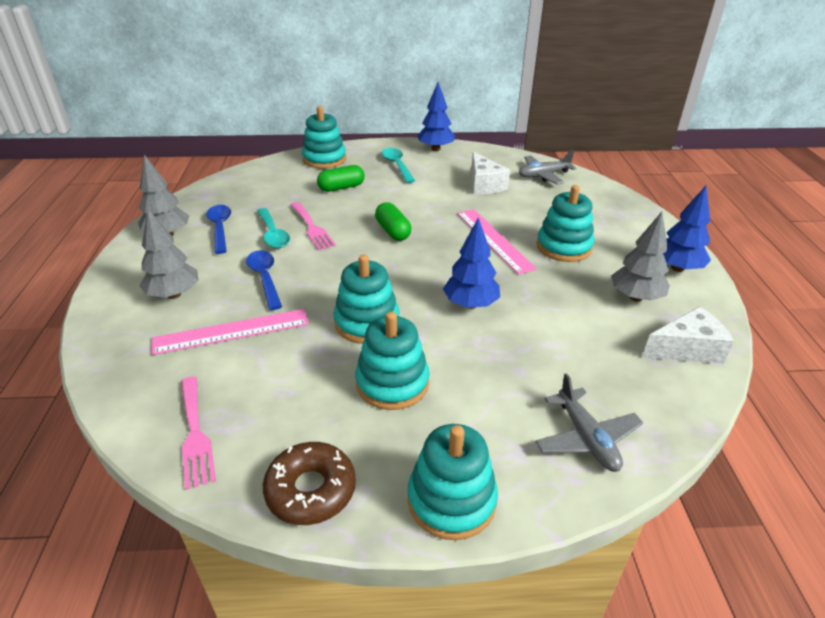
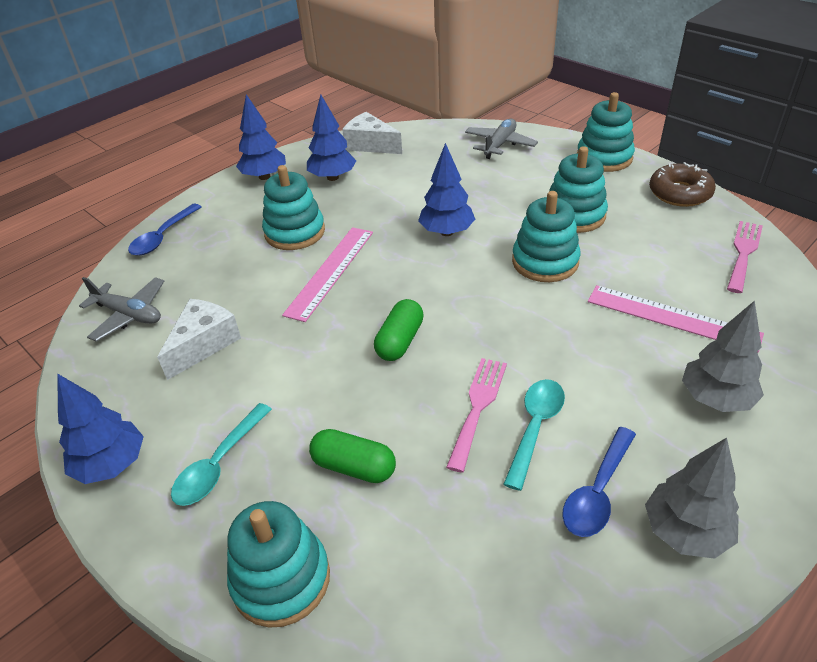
camera: 130 degrees left, 5 degrees up
blue spoon [246,250,282,310] -> blue spoon moved to [128,204,201,256]
grey tree [611,212,670,302] -> blue tree [307,95,356,181]

